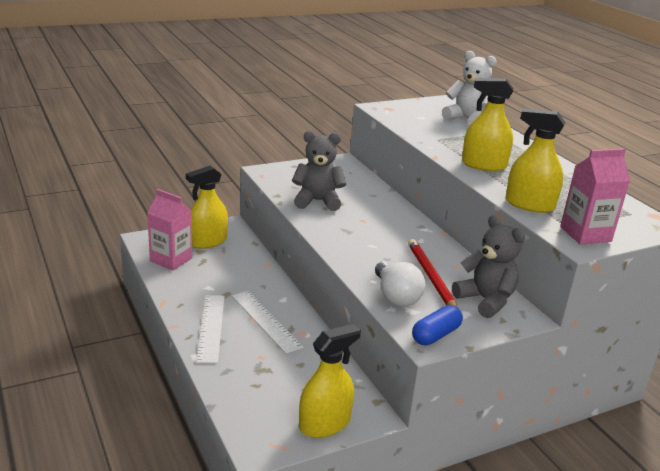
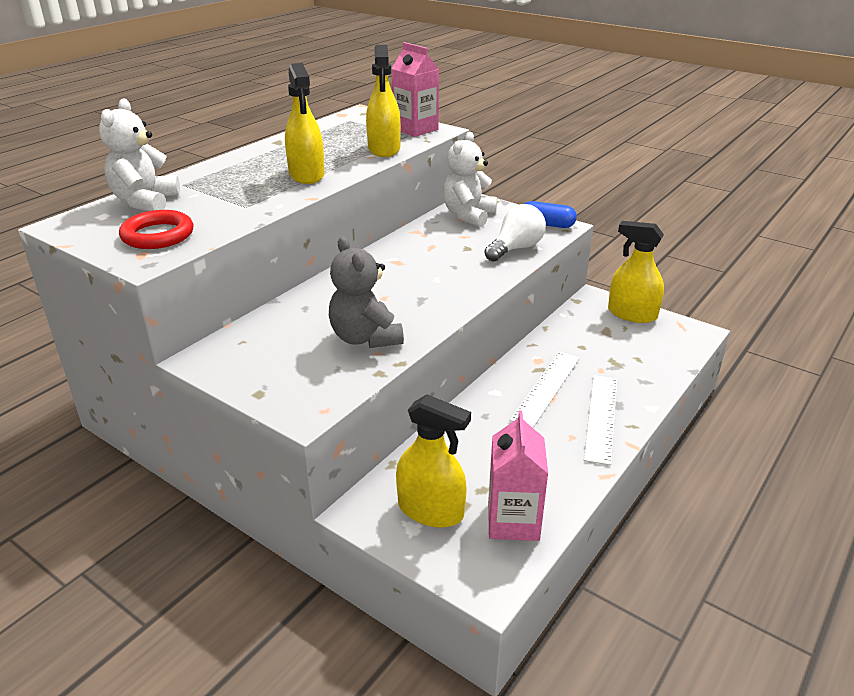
camera: 115 degrees left, 5 degrees up
white ruler [196,295,224,364] -> white ruler turned 45 degrees counterclockwise [584,375,617,466]
red pencil [408,239,458,308] -> none
grey teddy bear [452,215,525,318] -> white teddy bear [443,132,497,227]
none -> red ring [119,210,193,249]

